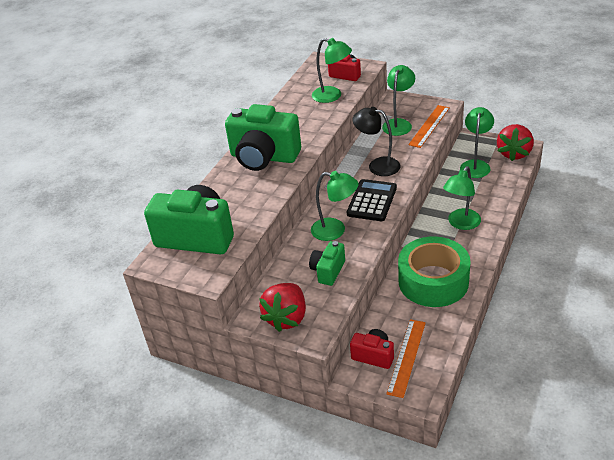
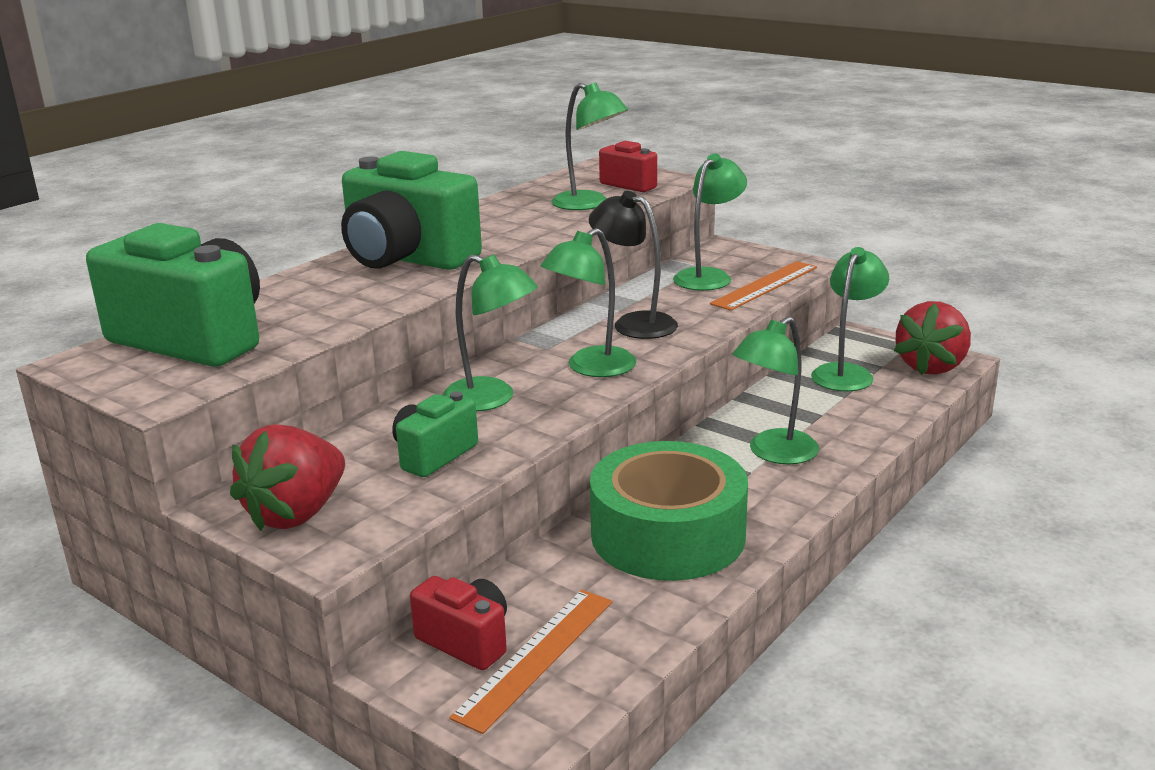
camera: 10 degrees right, 15 degrees down
black calculator [347,179,397,221] -> green lamp [541,228,636,377]

